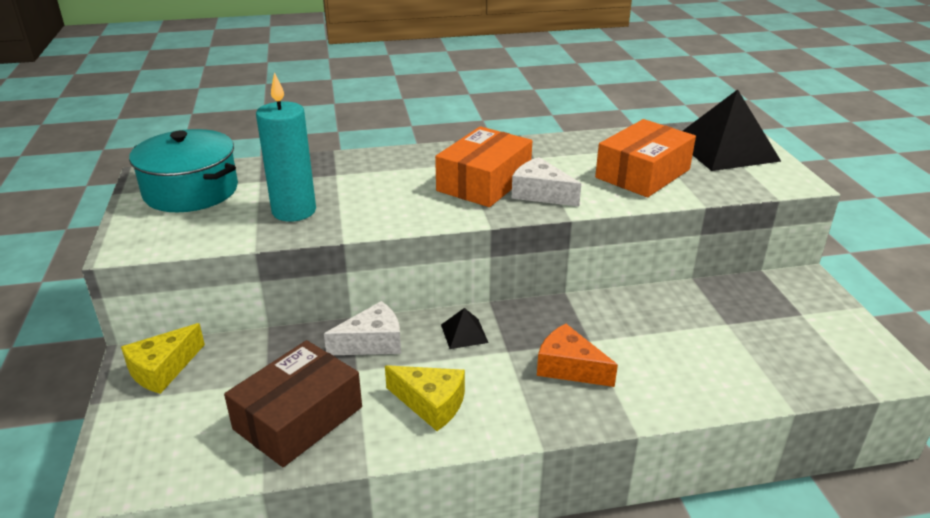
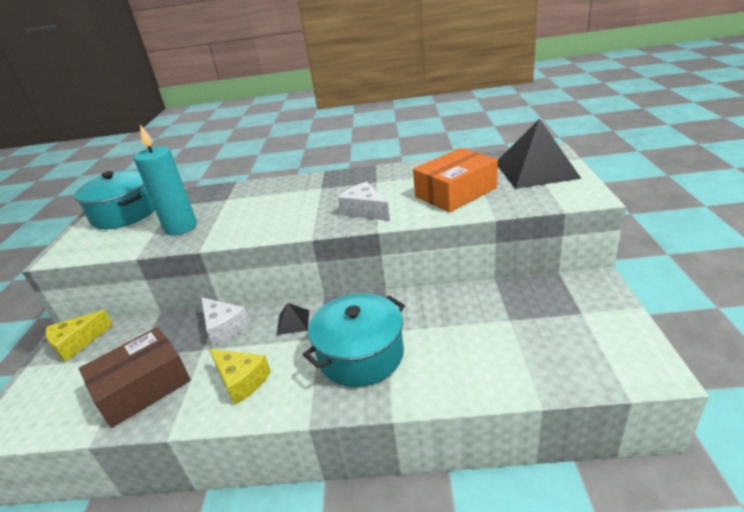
camera: 15 degrees right, 0 degrees up
white cheese [324,301,401,355] -> white cheese turned 60 degrees clockwise [201,297,250,346]
orange box [435,126,532,207] -> none
orange cheese [537,324,618,387] -> turquoise pot [303,293,405,387]

